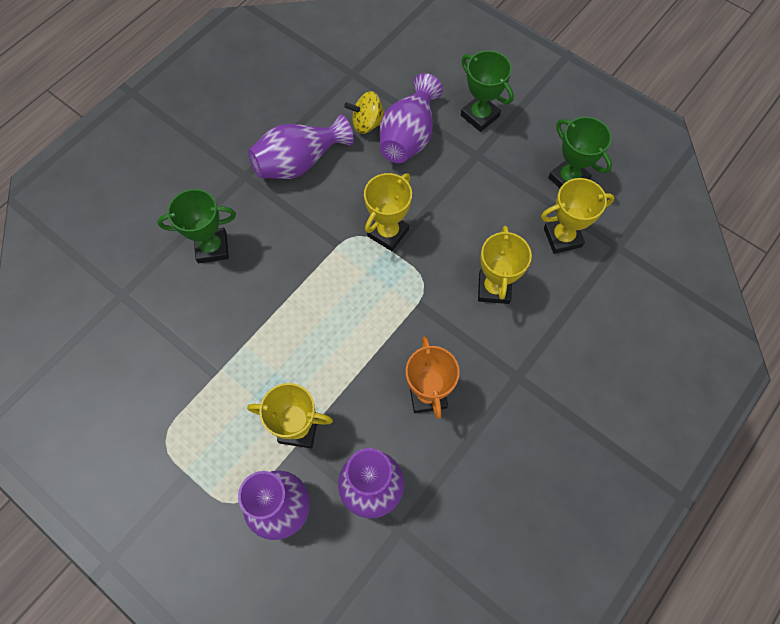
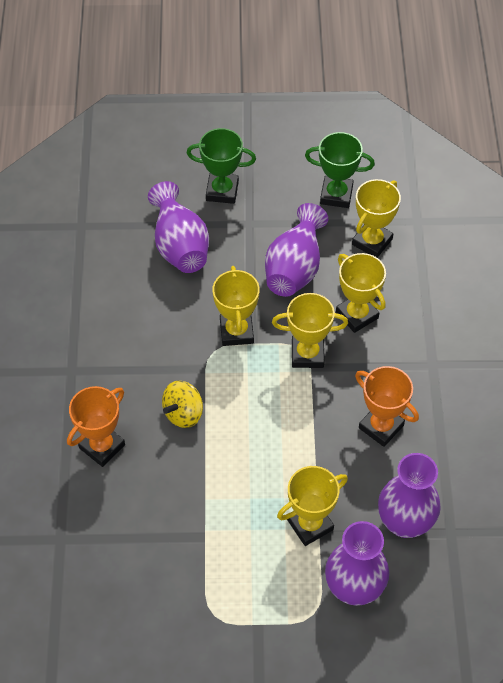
camera: 40 degrees left, 10 degrees down
green trophy [157,189,236,263] -> orange trophy [67,386,125,467]
purple vase [248,114,354,179] -> purple vase moved to [265,203,328,297]
yellow spinning top [344,91,385,134] -> yellow spinning top moved to [162,381,203,428]
none -> yellow trophy [272,293,348,368]

